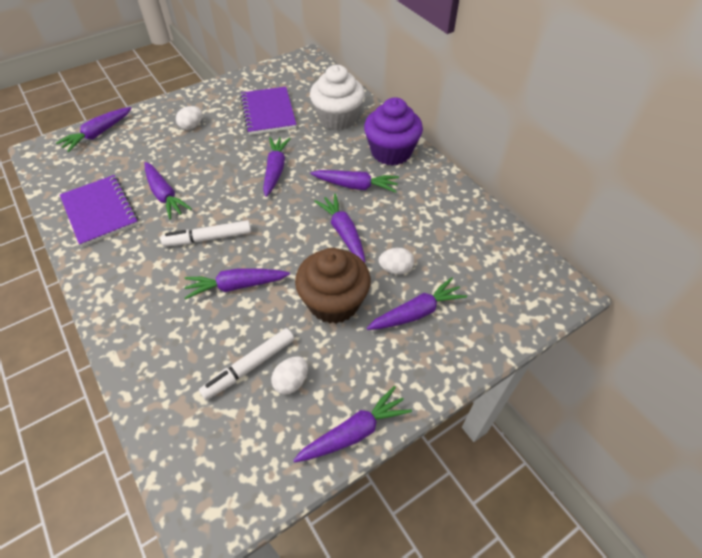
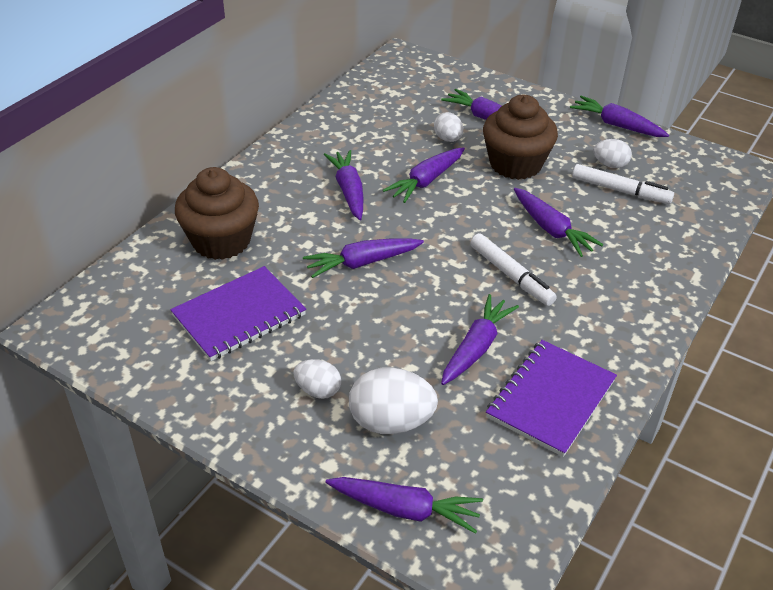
camera: 115 degrees left, 10 degrees down
white cupcake [310,65,365,130] -> brown cupcake [175,167,259,260]
purple cupcake [364,97,423,166] -> none
none -> white egg [349,368,438,434]

